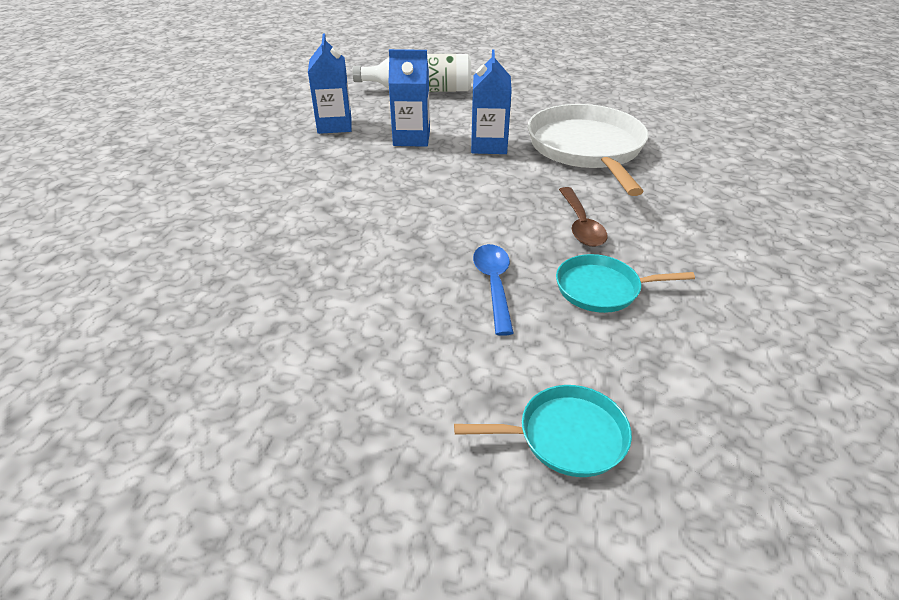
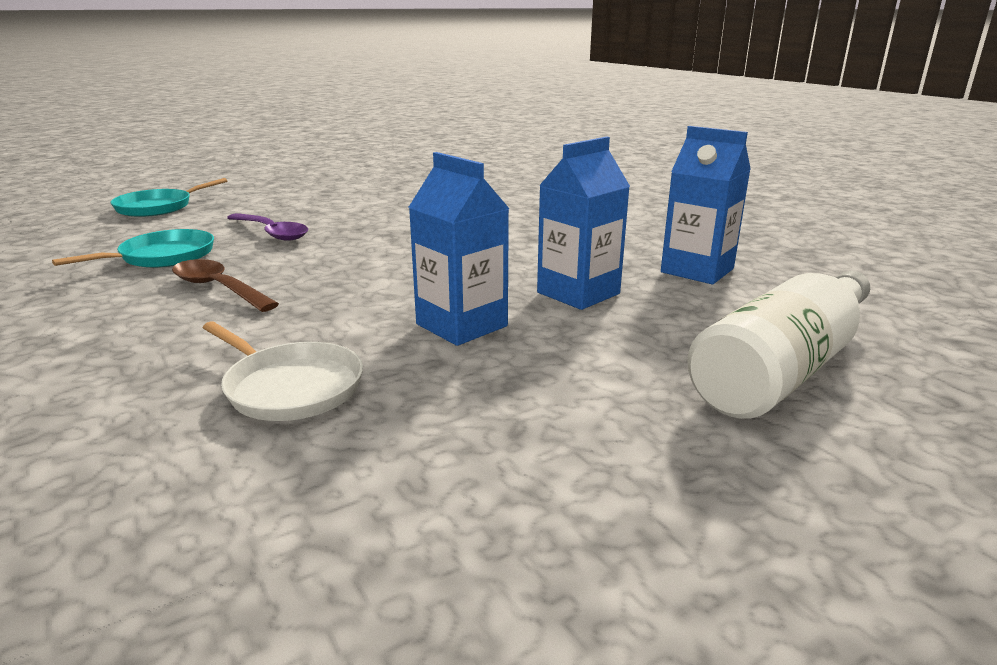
camera: 135 degrees right, 15 degrees down
blue spoon [473,244,514,336] -> purple spoon [227,213,308,241]
white pan [528,104,649,196] -> white pan [202,322,363,421], size x0.51

